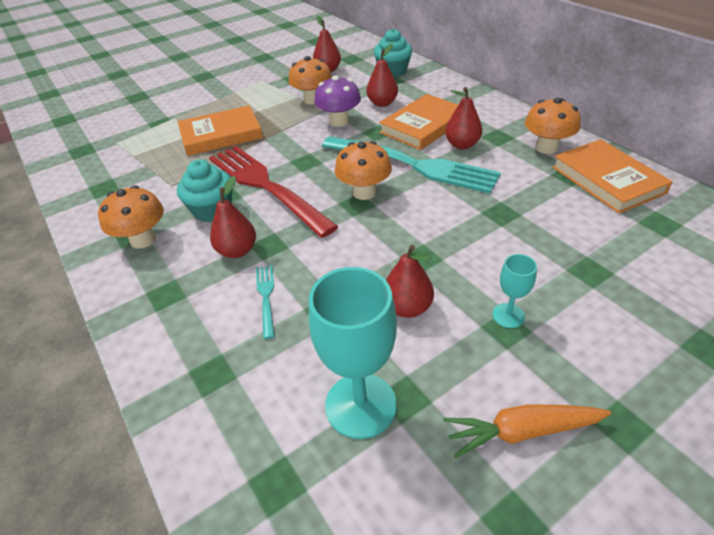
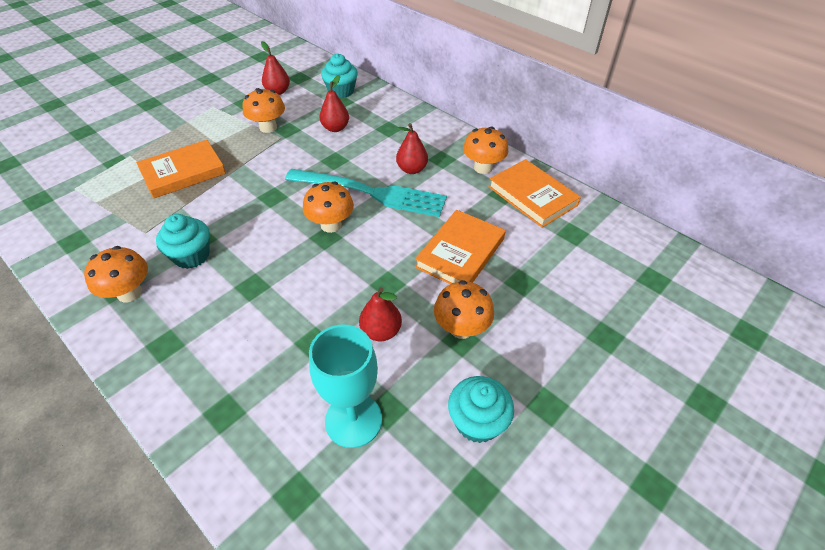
camera: 15 degrees left, 5 degrees up
red fork [209,146,339,238] -> none
red pear [210,176,256,258] -> none
turquoise fork [256,265,275,339] -> none
purple mushroom [314,76,361,127] -> none
orange book [379,94,458,150] -> orange book moved to [415,210,506,284]
orange carrot [443,405,611,458] -> turquoise cupcake [448,376,514,443]
turquoise goblet [492,254,537,328] -> orange mushroom [434,280,494,339]

